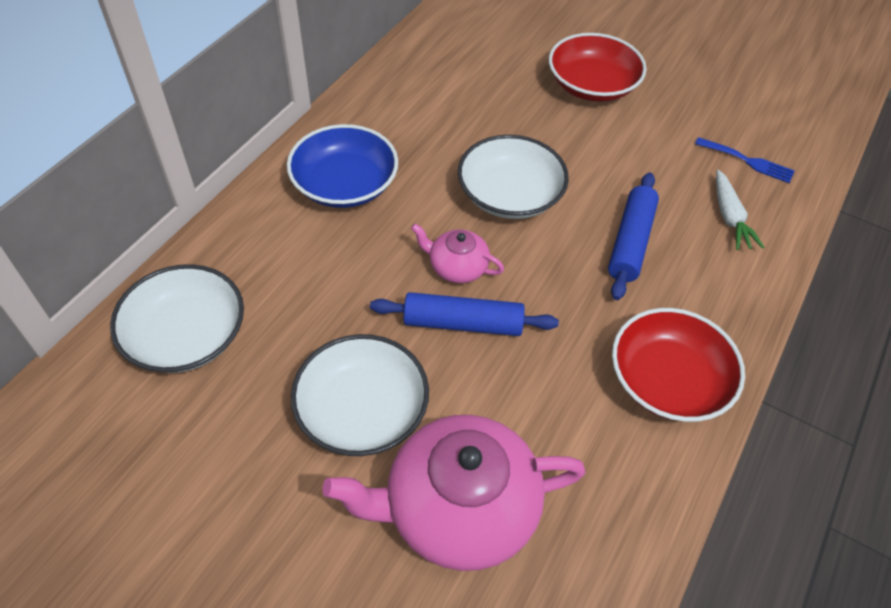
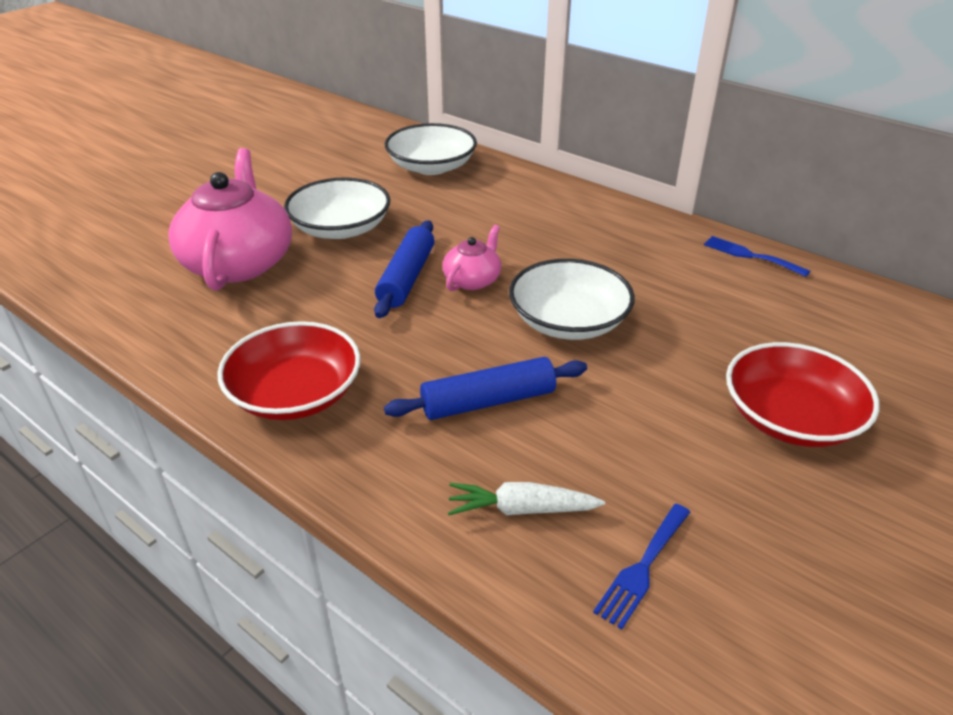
camera: 100 degrees right, 15 degrees down
blue bowl [287,124,398,208] -> none
blue rolling pin [608,172,659,300] -> blue rolling pin turned 45 degrees counterclockwise [384,357,587,420]
none -> blue fork [704,236,811,277]

